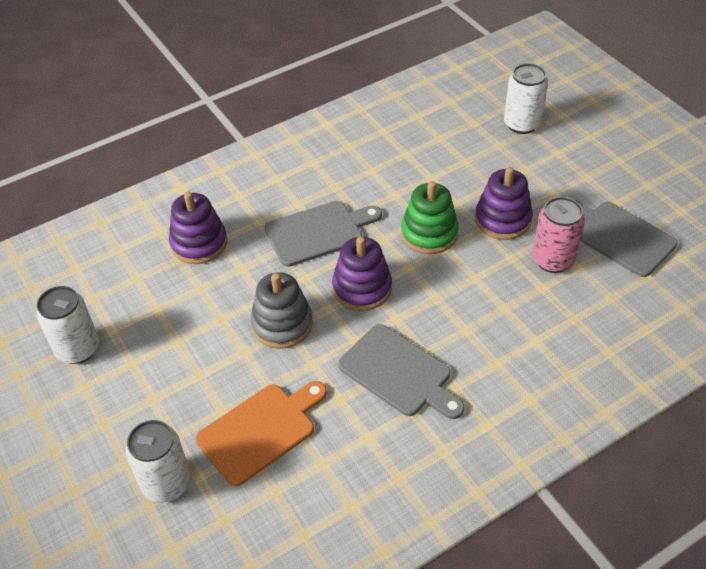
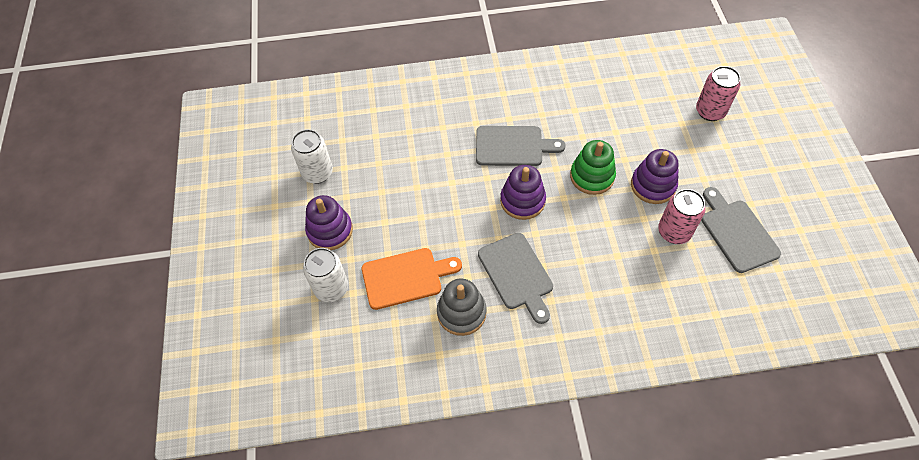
camera: 25 degrees right, 10 degrees up
purple stacking toy [169,192,227,264] -> purple stacking toy moved to [305,195,353,250]
grey stacking toy [250,272,313,349] -> grey stacking toy moved to [437,279,487,336]
white can [504,63,548,134] -> pink can [696,66,741,121]

